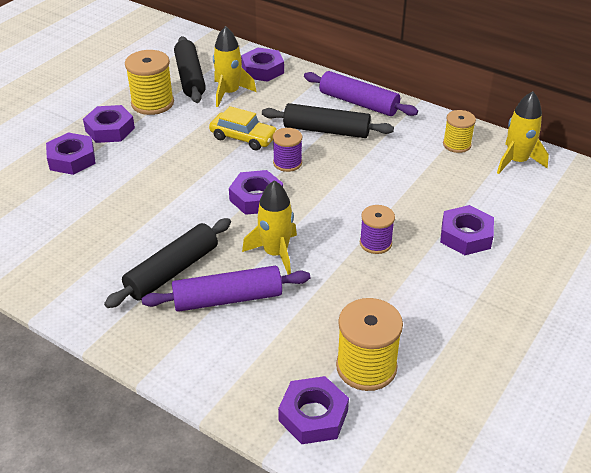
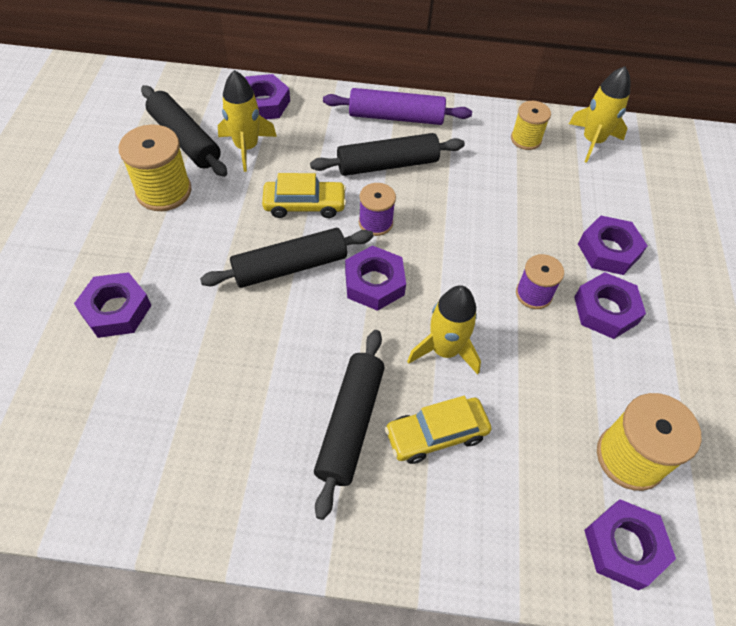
camera: 30 degrees left, 15 degrees up
purple nut [83,105,135,143] -> purple nut moved to [574,272,646,339]
purple rolling pin [142,266,310,312] -> yellow car [385,396,491,464]
none -> black rolling pin [200,228,374,288]

